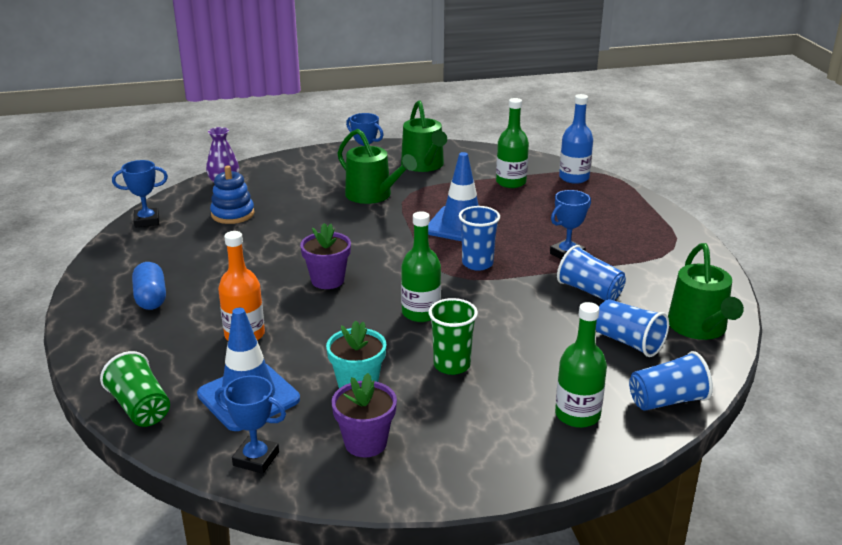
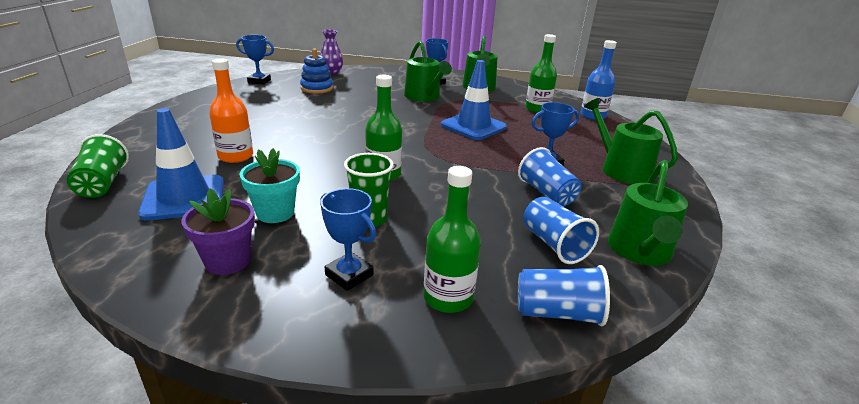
camera: 20 degrees right, 0 degrees up
blue capsule [132,262,166,310] -> none
blue trophy [215,376,286,474] -> blue trophy moved to [320,188,376,291]
purple flower pot [300,223,351,289] -> none
blue cup [459,206,500,271] -> none
none -> green watering can [584,98,678,184]

